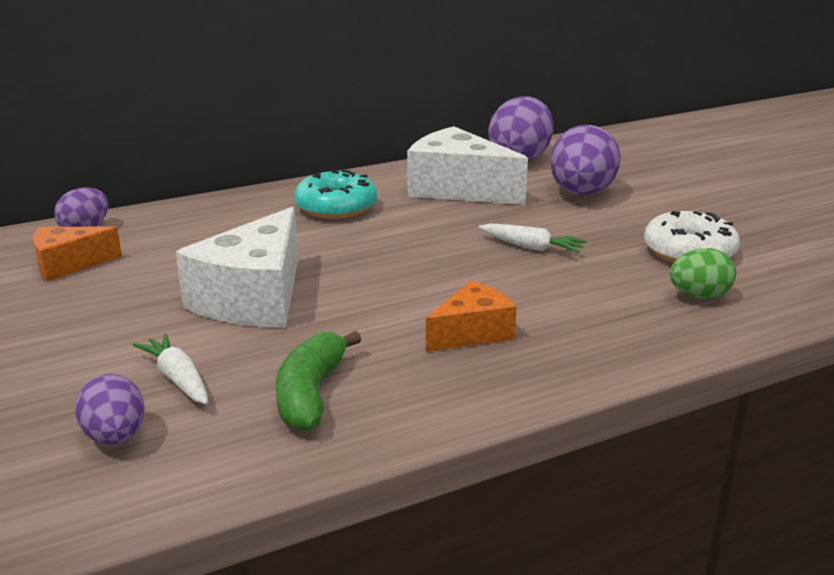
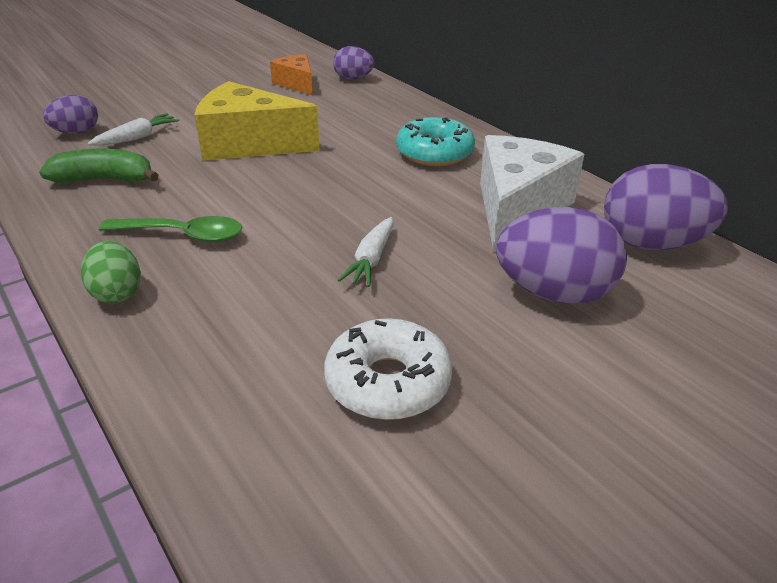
camera: 80 degrees right, 10 degrees up
white cheese [176,207,298,327] -> yellow cheese [194,81,320,161]
orange cheese [426,280,517,352] -> green spoon [99,216,242,242]
green egg [670,248,736,299] -> green egg moved to [81,241,141,303]

